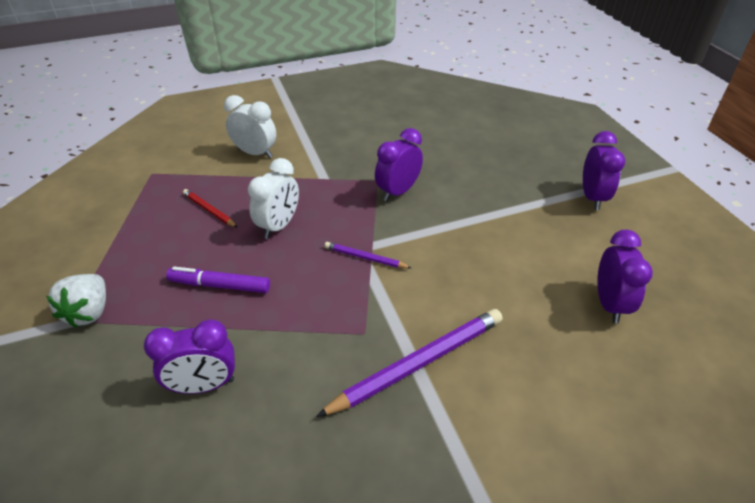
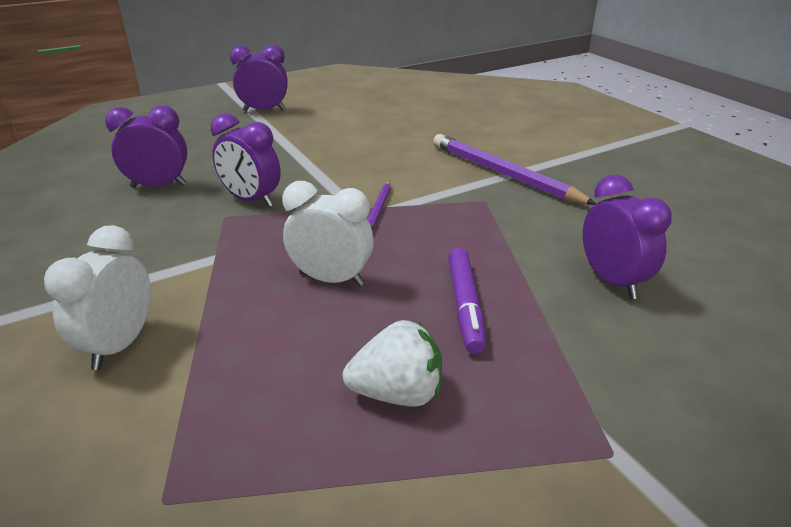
camera: 100 degrees left, 10 degrees down
white strawberry [46,274,106,328] -> white strawberry moved to [343,320,442,407]
red pencil [183,189,238,228] -> none
purple clock [597,230,653,324] -> purple clock moved to [105,105,187,188]

